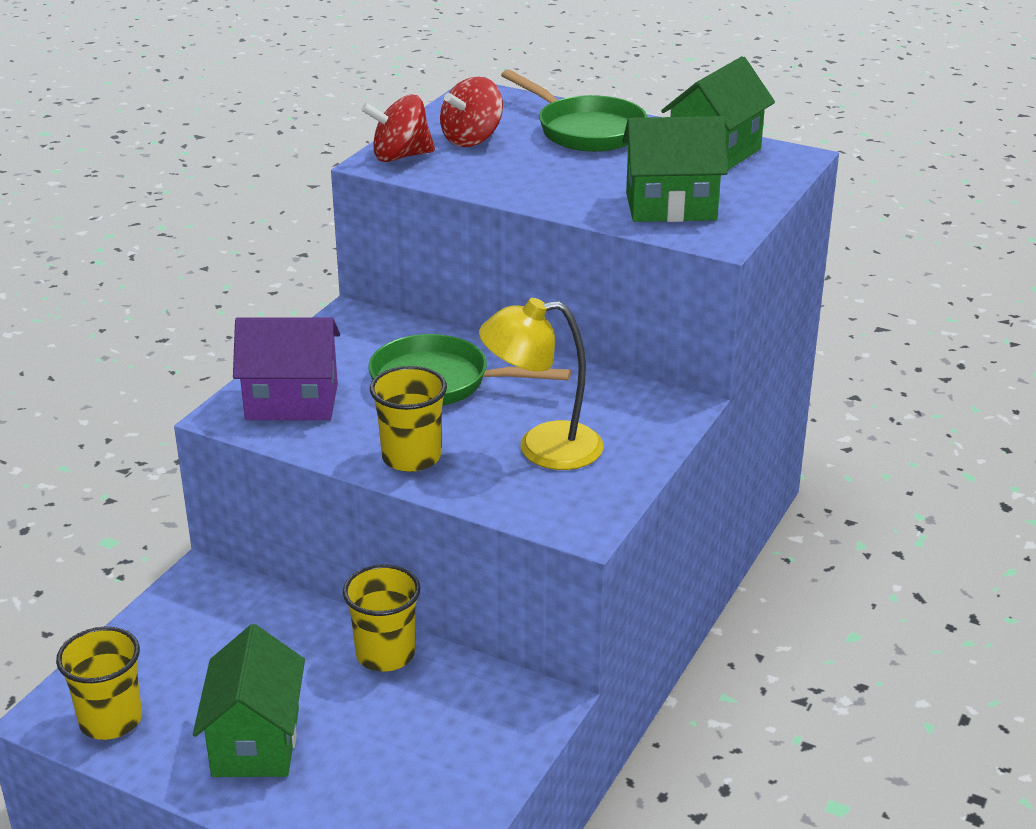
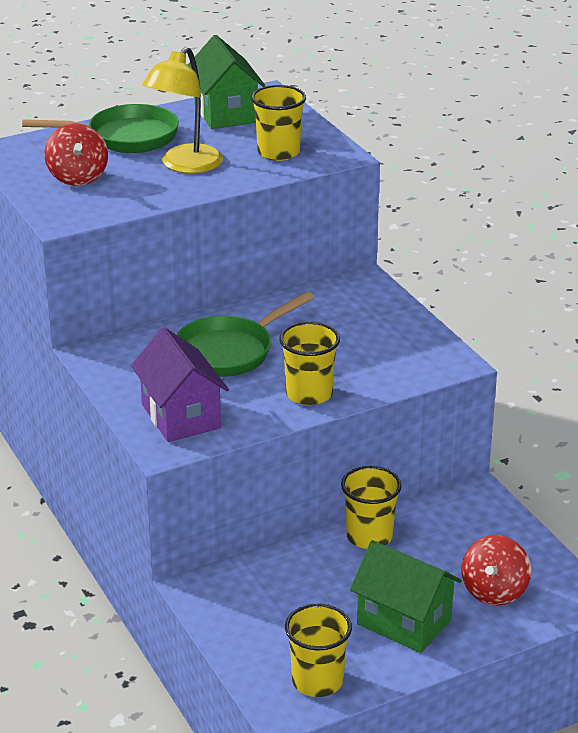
camera: 55 degrees left, 0 degrees up
purple house [233,317,340,420] -> purple house turned 60 degrees counterclockwise [131,327,229,442]
red spinning top [361,94,435,162] -> red spinning top moved to [461,535,531,606]
yellow lamp [479,298,604,470] -> yellow lamp moved to [142,47,223,174]
green house [622,116,728,222] -> yellow cup [251,85,306,161]

